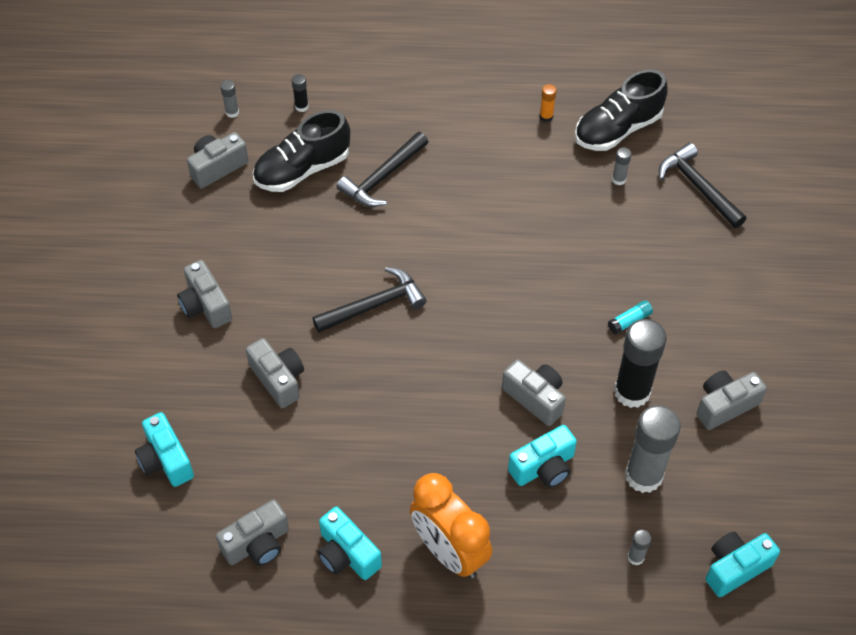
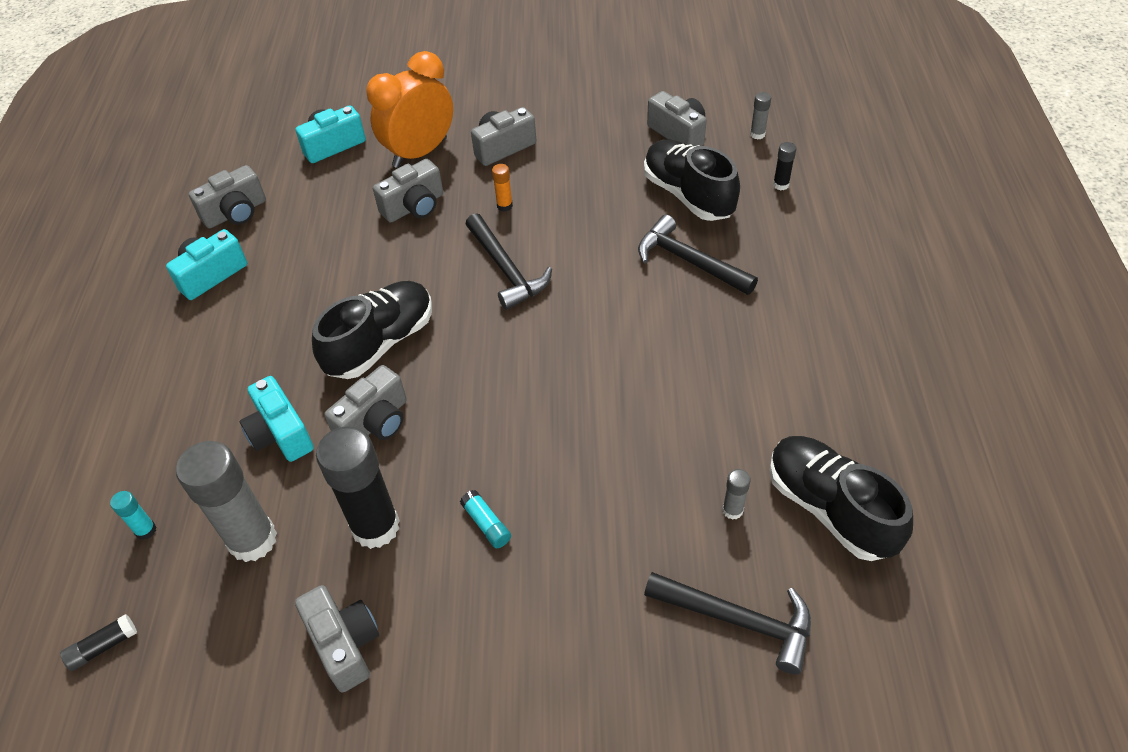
camera: 90 degrees right, 5 degrees down
grey camera [216,499,289,566] -> grey camera turned 90 degrees counterclockwise [189,165,266,228]
orange clock [410,473,492,578] -> orange clock moved to [366,51,453,168]
orange glue stick [540,84,557,122] -> orange glue stick moved to [492,164,513,212]
grey glue stick [628,530,651,565] -> turquoise glue stick [110,491,157,540]
black hammer [659,143,746,228] -> black hammer turned 60 degrees clockwise [644,572,811,675]
turquoise camera [706,532,780,597] -> black glue stick [60,614,137,671]
none -> black shoe [312,281,432,379]

